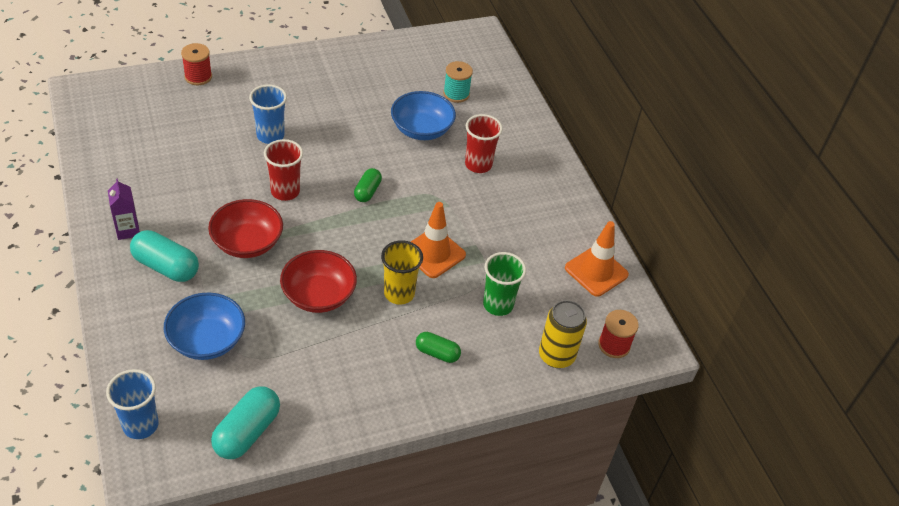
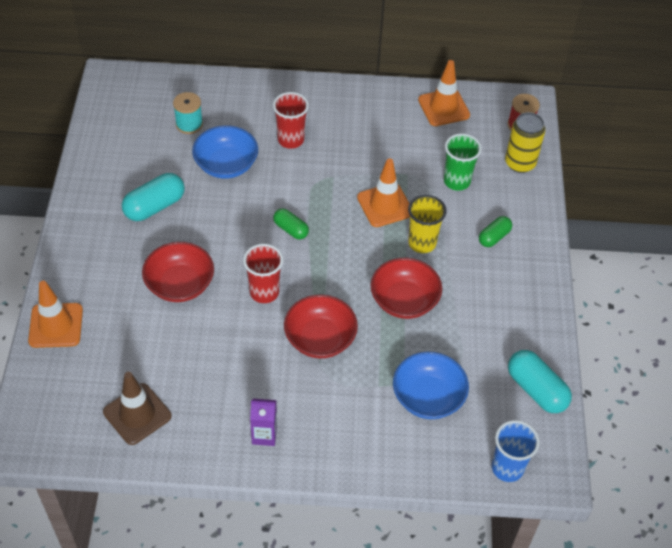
camera: 65 degrees left, 5 degrees up
turquoise capsule [130,230,199,282] -> turquoise capsule moved to [122,173,185,221]
red spool [181,43,212,85] -> orange traffic cone [28,281,83,348]
blue cup [249,84,287,144] -> red bowl [142,242,214,302]
none -> brown traffic cone [103,372,172,445]

